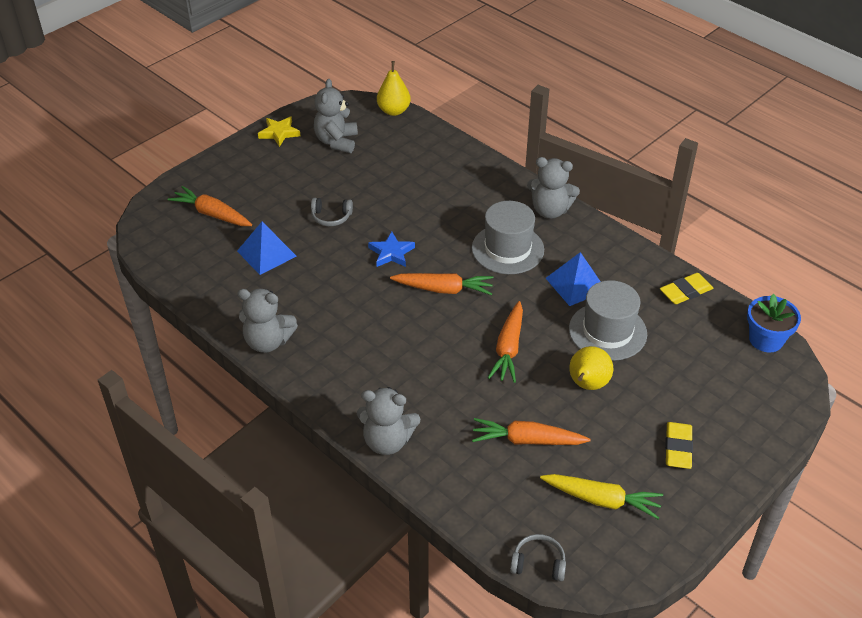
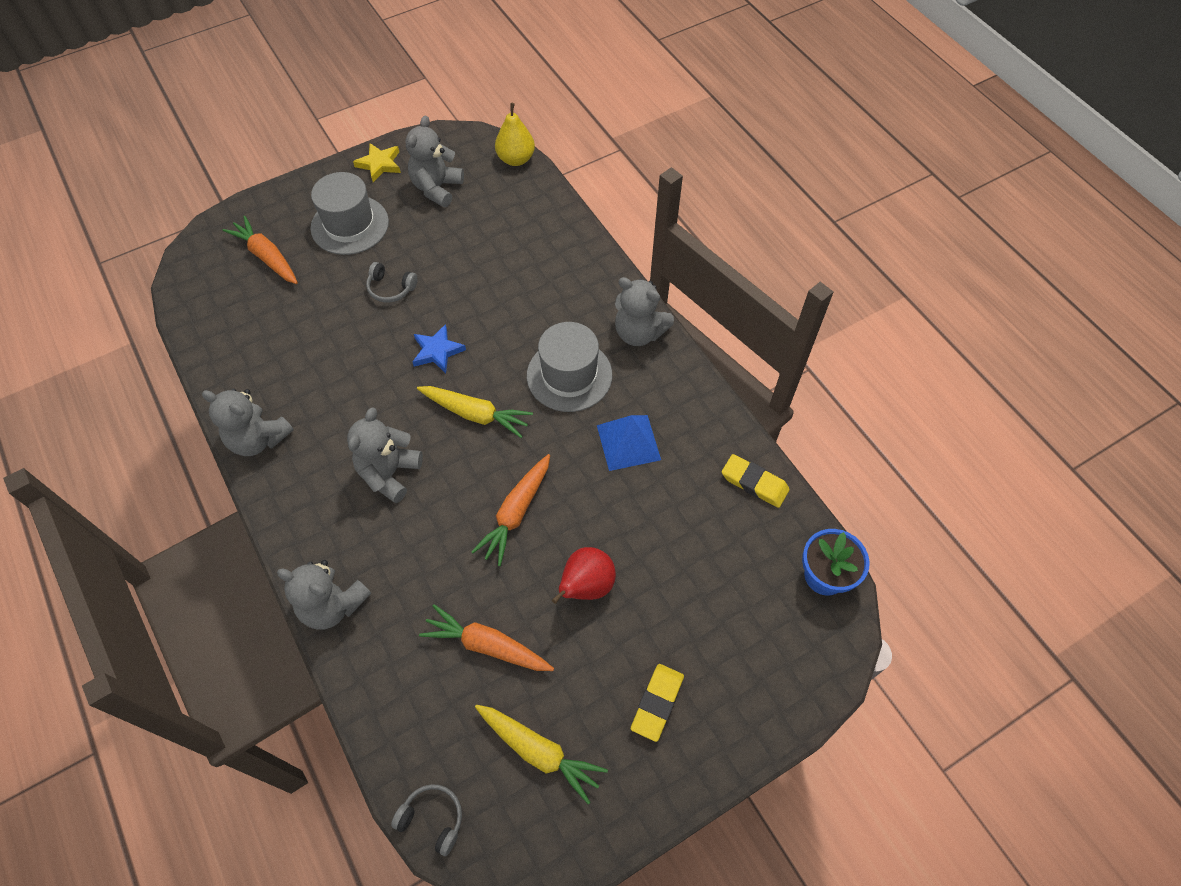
camera: 15 degrees right, 15 degrees up
blue pyramid [237,222,297,275] -> none
orange carrot [390,273,494,295] -> yellow carrot [417,386,533,438]
grey hat [569,280,647,361] -> grey hat moved to [311,172,389,255]
yellow pear [569,346,613,390] -> red pear [552,547,616,604]
yellow eraser [660,273,714,304] -> yellow eraser turned 45 degrees clockwise [722,454,790,508]
none -> grey teddy bear [347,408,423,503]

